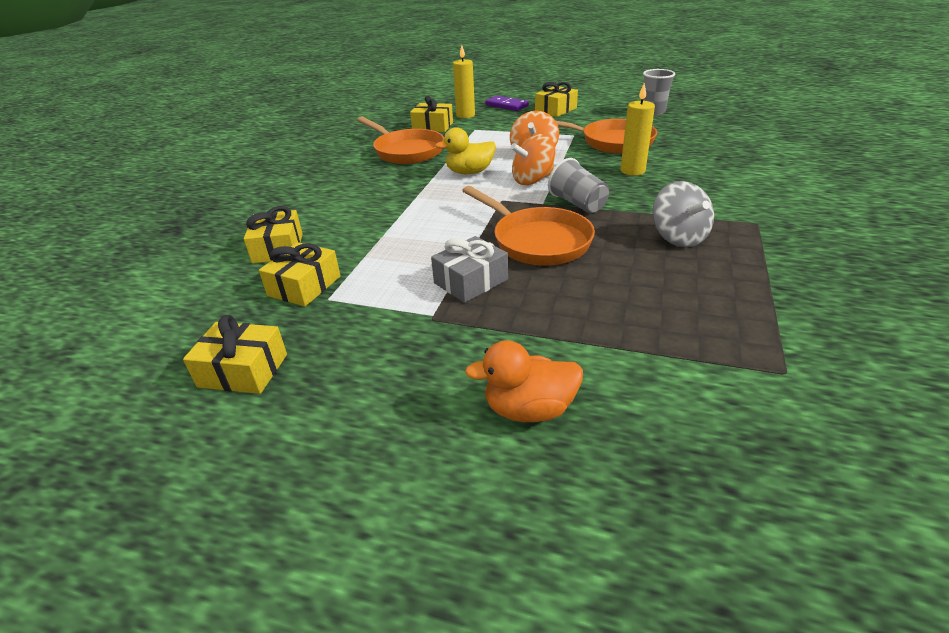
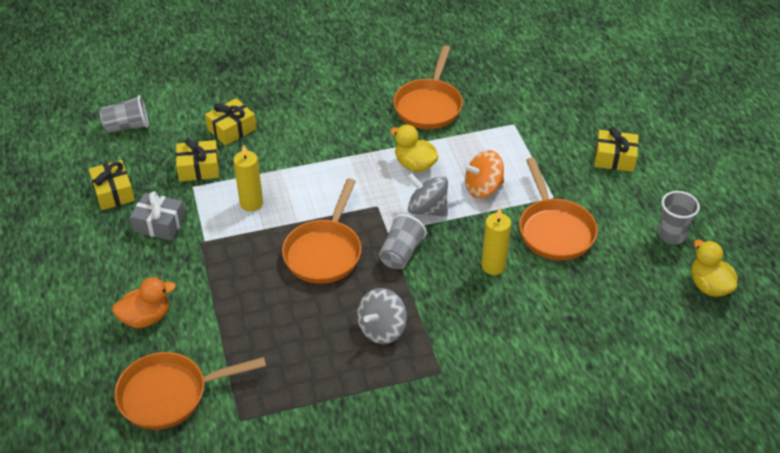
camera: 55 degrees right, 10 degrees up
yellow gift [410,96,453,132] -> none
grey gift [431,236,508,303] -> grey gift moved to [130,191,186,240]
yellow candle [453,45,475,118] -> yellow candle moved to [233,144,263,211]
orange duck [465,340,583,422] -> orange duck turned 105 degrees clockwise [112,277,176,328]
purple domino [485,95,529,111] -> none
orange spinning top [511,134,555,185] -> grey spinning top [407,173,448,217]
none -> grey cup [100,95,149,133]
none -> orange pan [114,352,266,430]
none -> yellow duck [691,240,738,297]

